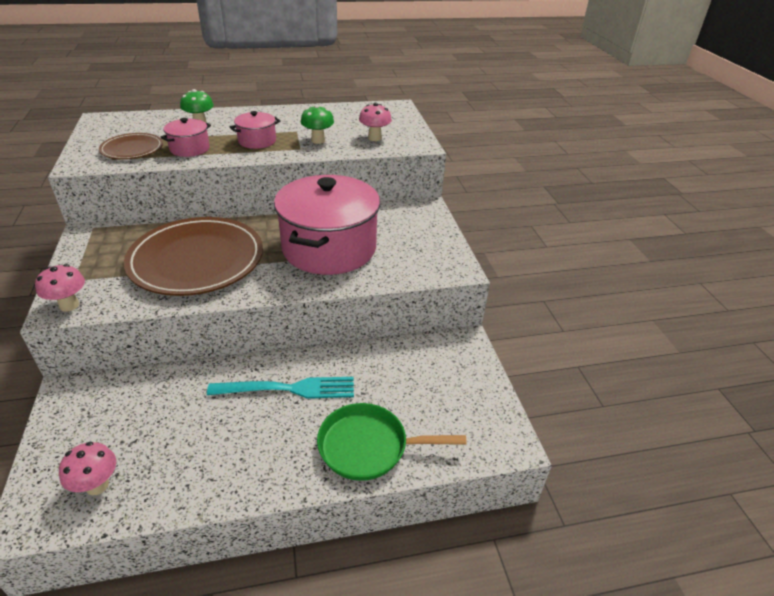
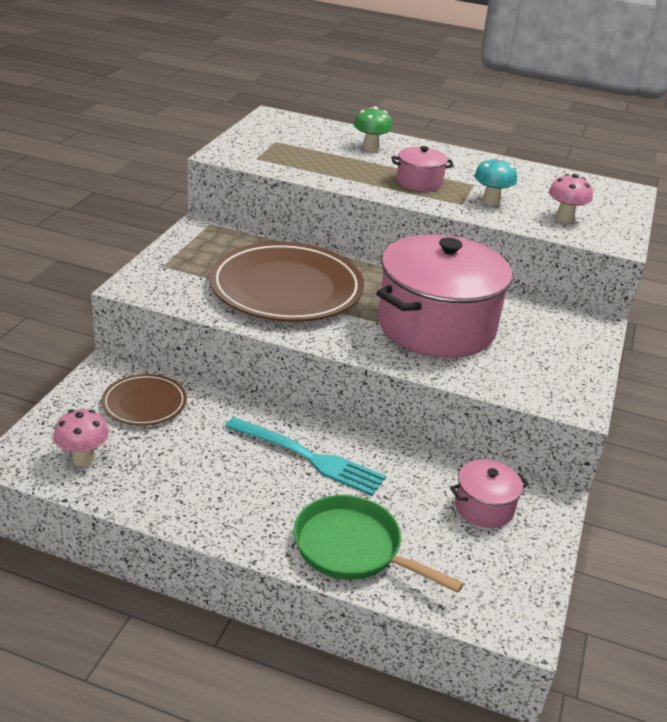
camera: 30 degrees right, 5 degrees down
pink mushroom [35,264,85,312] -> none
brown plate [99,133,163,159] -> brown plate moved to [101,374,187,426]
pink pot [161,118,211,157] -> pink pot moved to [450,460,529,528]
green mushroom [301,105,334,144] -> turquoise mushroom [474,157,517,206]

